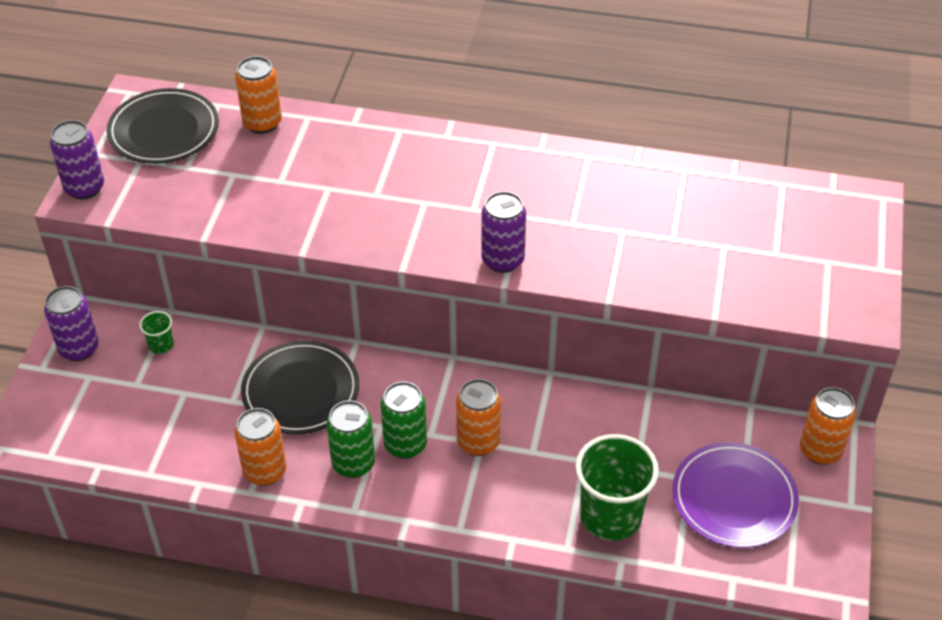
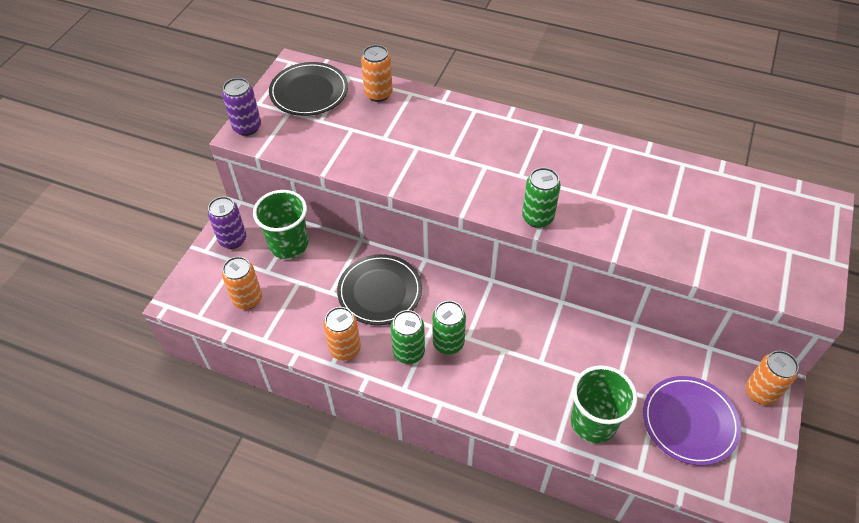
camera: 10 degrees right, 5 degrees up
green cup [139,311,174,354] -> green cup [253,190,308,259], size x2.25
orange can [456,379,501,456] -> orange can moved to [222,257,262,310]
purple can [481,191,526,273] -> green can [522,168,561,228]

